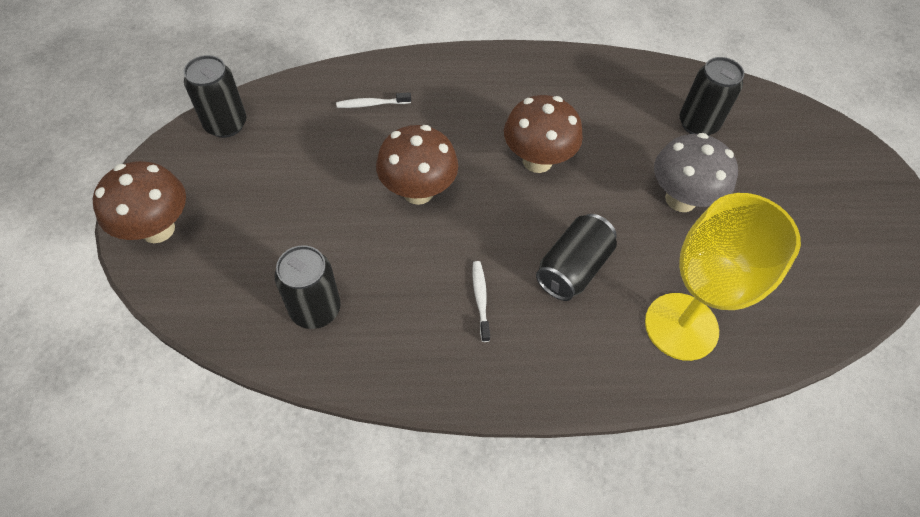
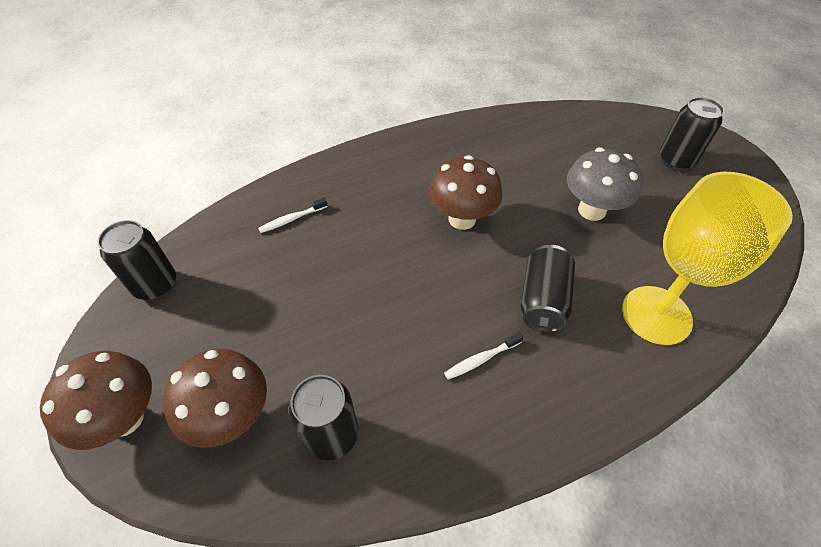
camera: 20 degrees left, 5 degrees down
brown mushroom [376,125,458,205] -> brown mushroom moved to [163,349,267,448]
white toothbrush [472,261,490,342] -> white toothbrush turned 90 degrees counterclockwise [444,332,523,380]
black can [680,57,744,136] -> black can moved to [660,97,724,171]

